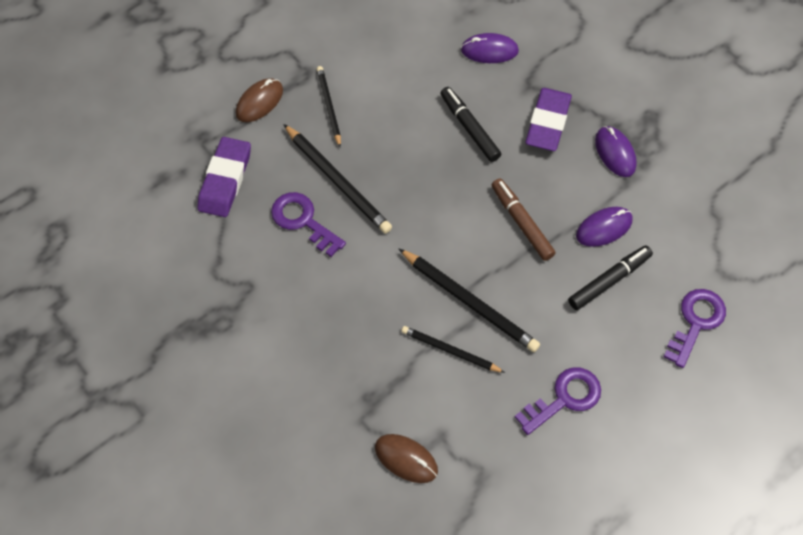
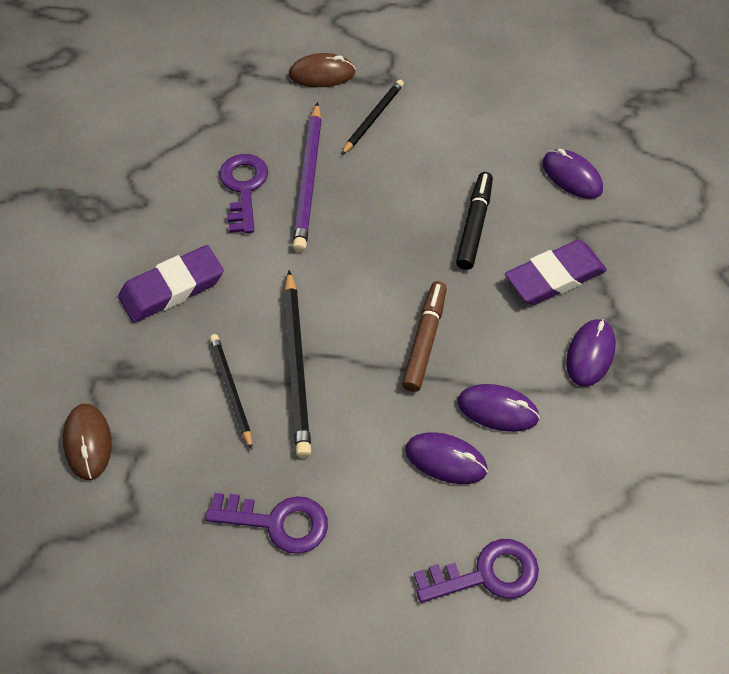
camera: 45 degrees right, 5 degrees down
purple eraser [197,137,251,217] -> purple eraser moved to [118,245,224,323]
black pencil [283,124,392,234] -> purple pencil [293,102,322,252]
black marker [568,245,653,310] -> purple mouse [405,432,488,484]

